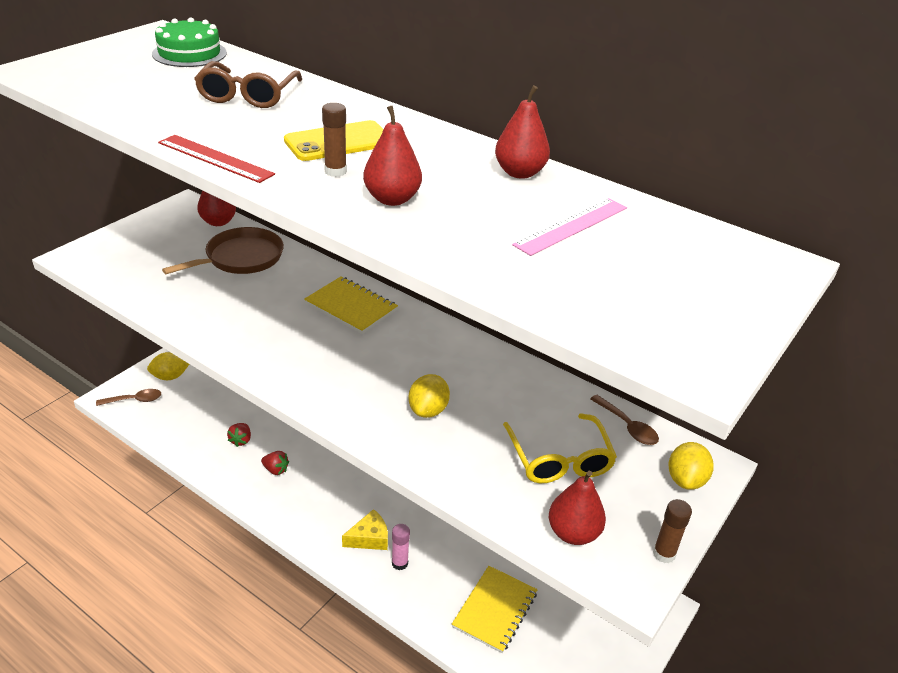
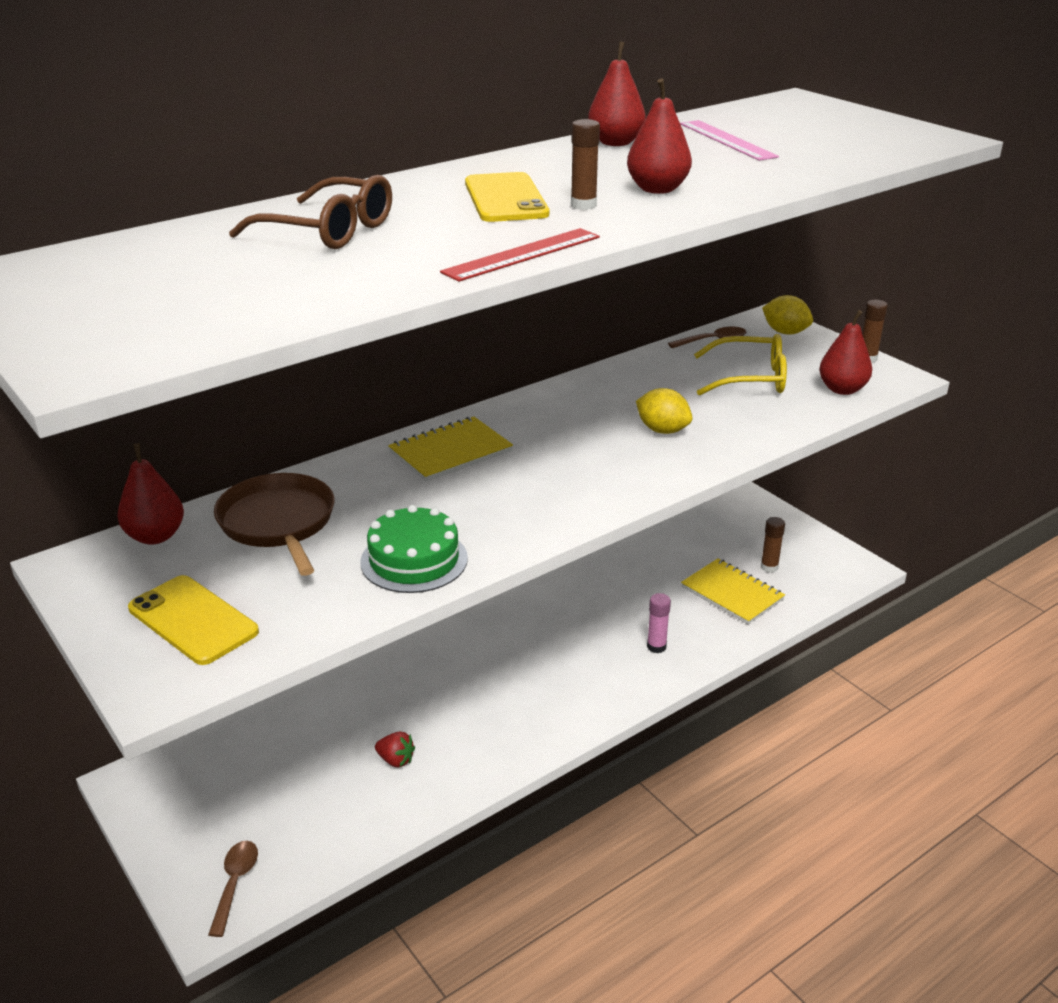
camera: 70 degrees left, 5 degrees down
yellow lemon [147,352,189,380] -> none
green cake [152,17,227,67] -> green cake moved to [360,505,468,593]
red strawberry [261,451,289,475] -> none
yellow cheese [342,509,388,550] -> none
none -> yellow phone [128,575,259,665]
none -> brown glue stick [761,517,785,573]

